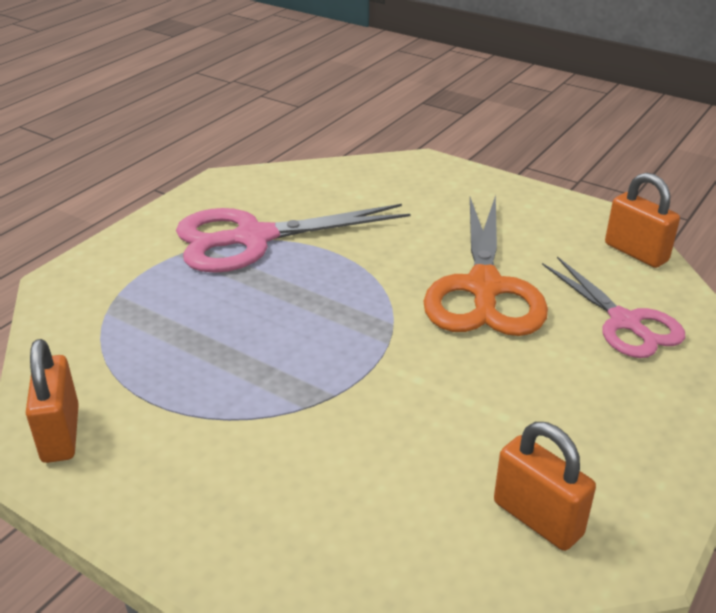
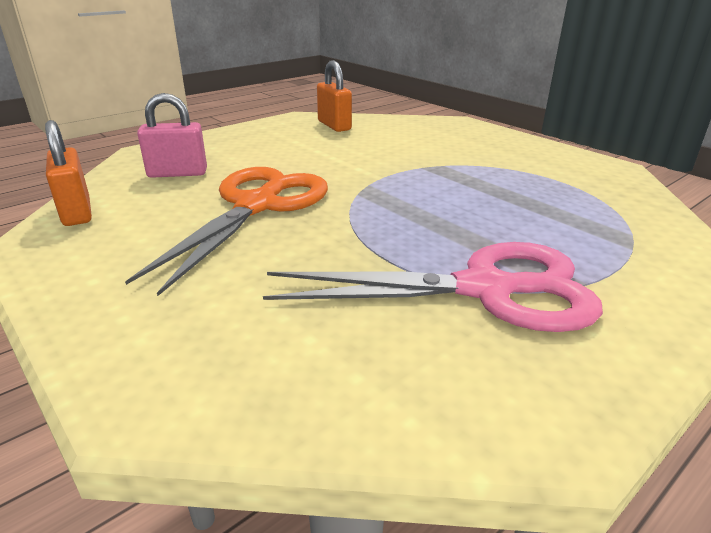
camera: 165 degrees left, 5 degrees down
orange padlock [26,339,79,463] -> none
pink scissors [542,257,685,358] -> pink padlock [137,93,207,178]

